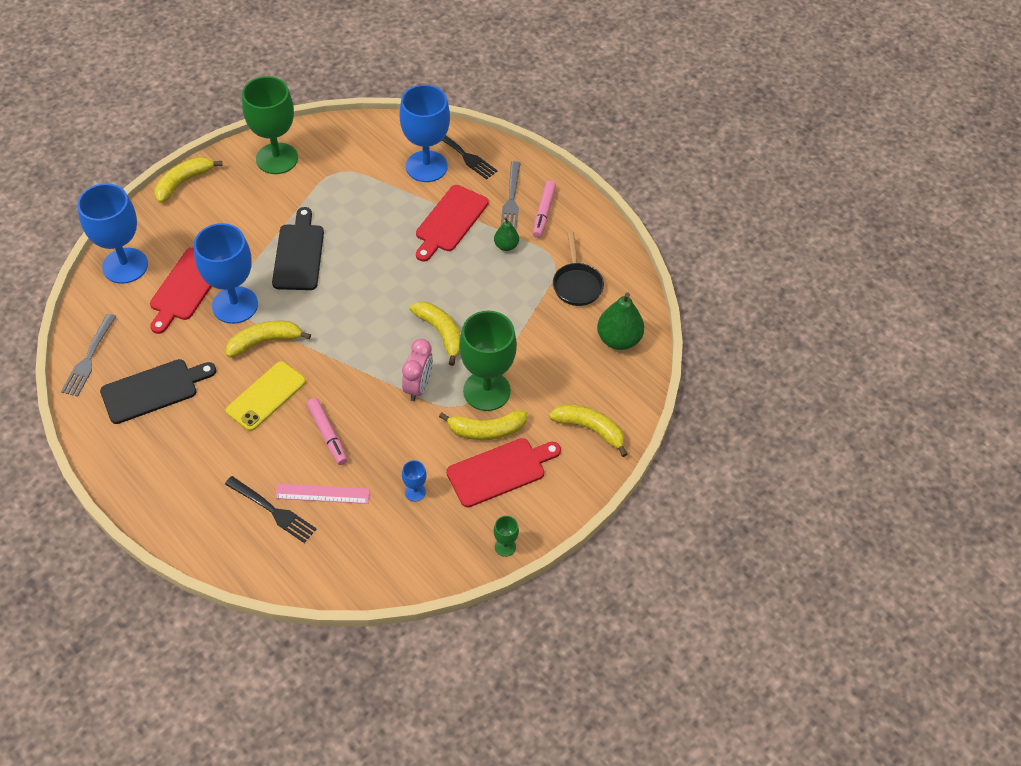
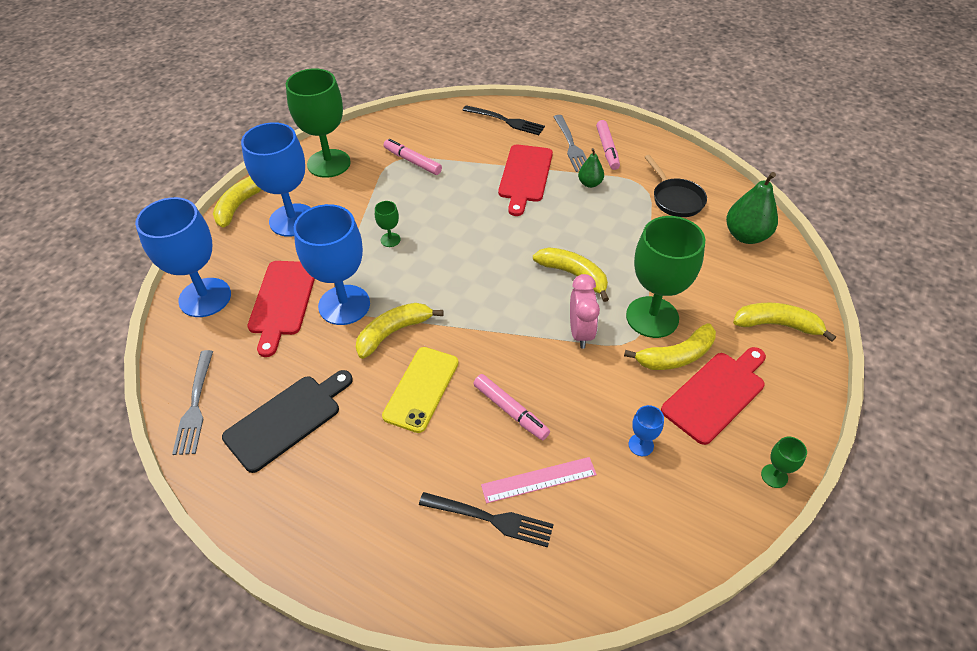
camera: 15 degrees left, 5 degrees down
black cutting board [272,207,324,290] -> green goblet [375,201,401,247]
blue goblet [399,85,450,182] -> blue goblet moved to [241,122,311,237]
none -> pink marker [384,139,442,175]

